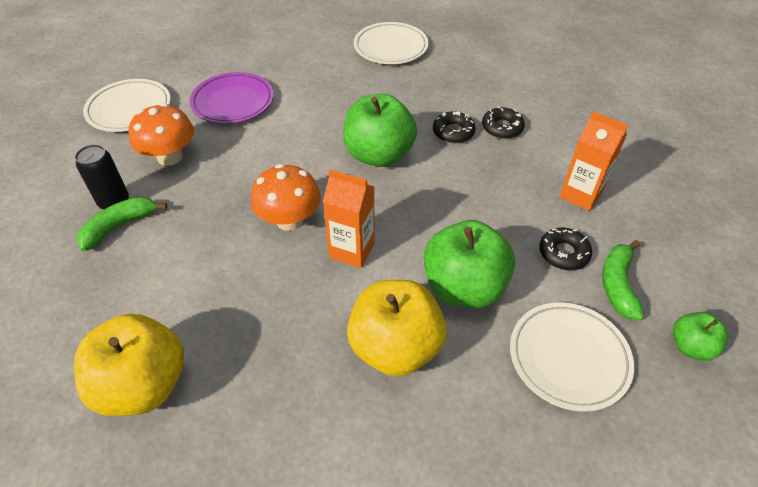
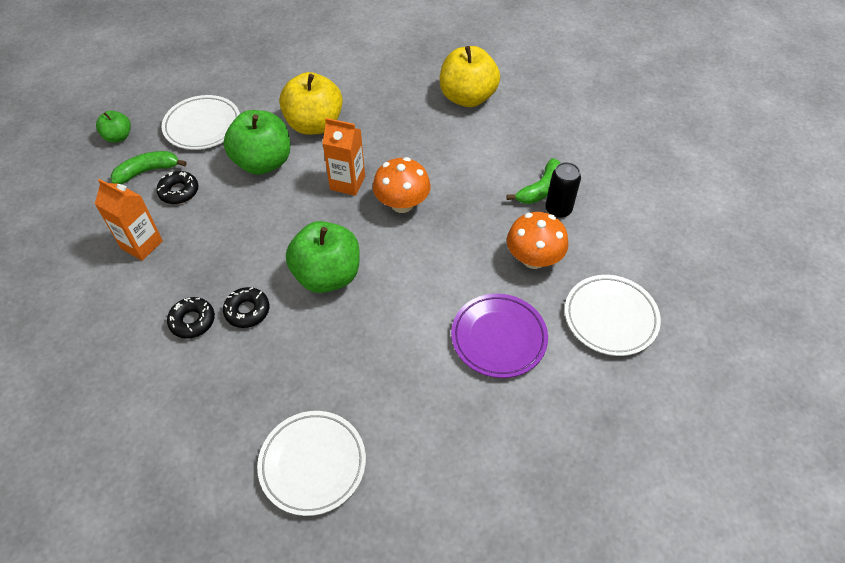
camera: 175 degrees right, 5 degrees up
green banana [602,240,644,320] -> green banana turned 120 degrees counterclockwise [111,151,187,184]

